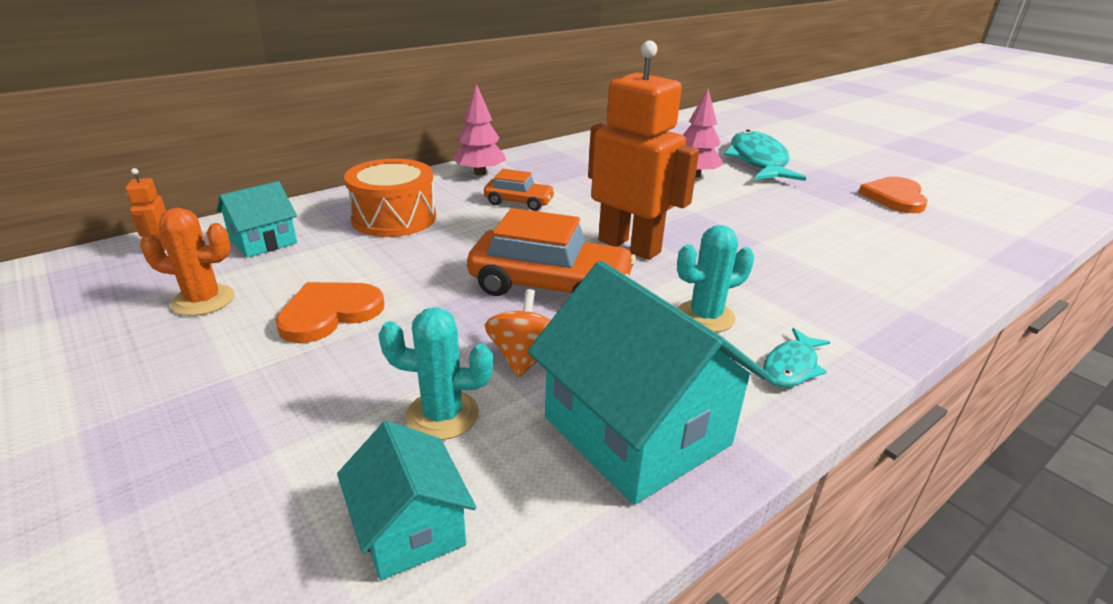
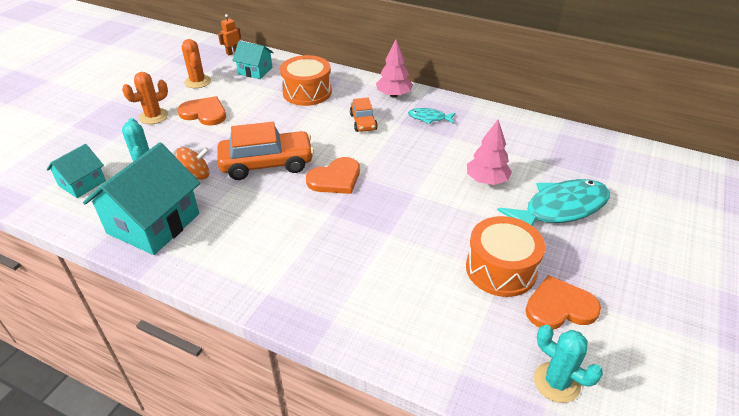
camera: 65 degrees right, 10 degrees up
orange car [467,208,636,296] -> orange car turned 90 degrees counterclockwise [217,122,314,180]
orange robot [588,41,699,260] -> orange heart [306,157,360,194]
turquoise cactus [677,225,754,332] -> turquoise cactus moved to [534,325,603,403]
turquoise fish [763,328,830,388] -> turquoise fish moved to [408,108,455,124]
none -> orange cactus [122,72,168,124]
none -> orange drum [466,216,545,297]

